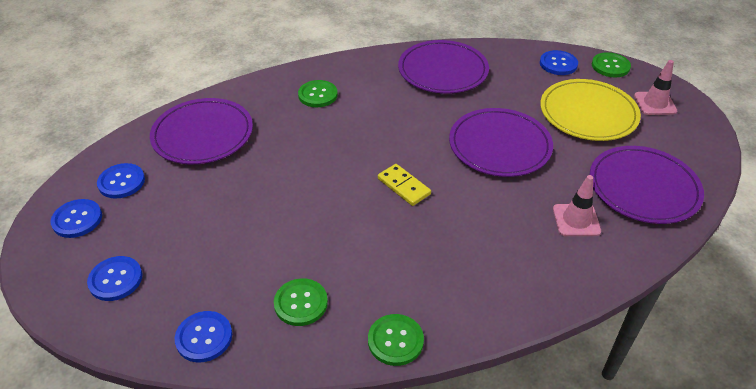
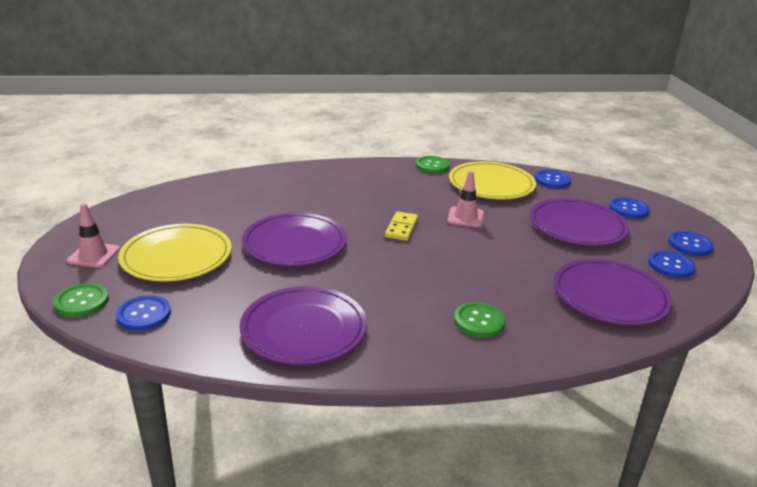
camera: 170 degrees left, 15 degrees down
green button [274,278,328,326] -> yellow plate [449,161,536,200]
yellow domino [378,164,431,206] -> yellow domino turned 45 degrees clockwise [385,212,418,241]
pink traffic cone [553,175,601,236] -> pink traffic cone moved to [447,171,484,227]
purple plate [589,146,704,224] -> purple plate moved to [530,198,629,246]

